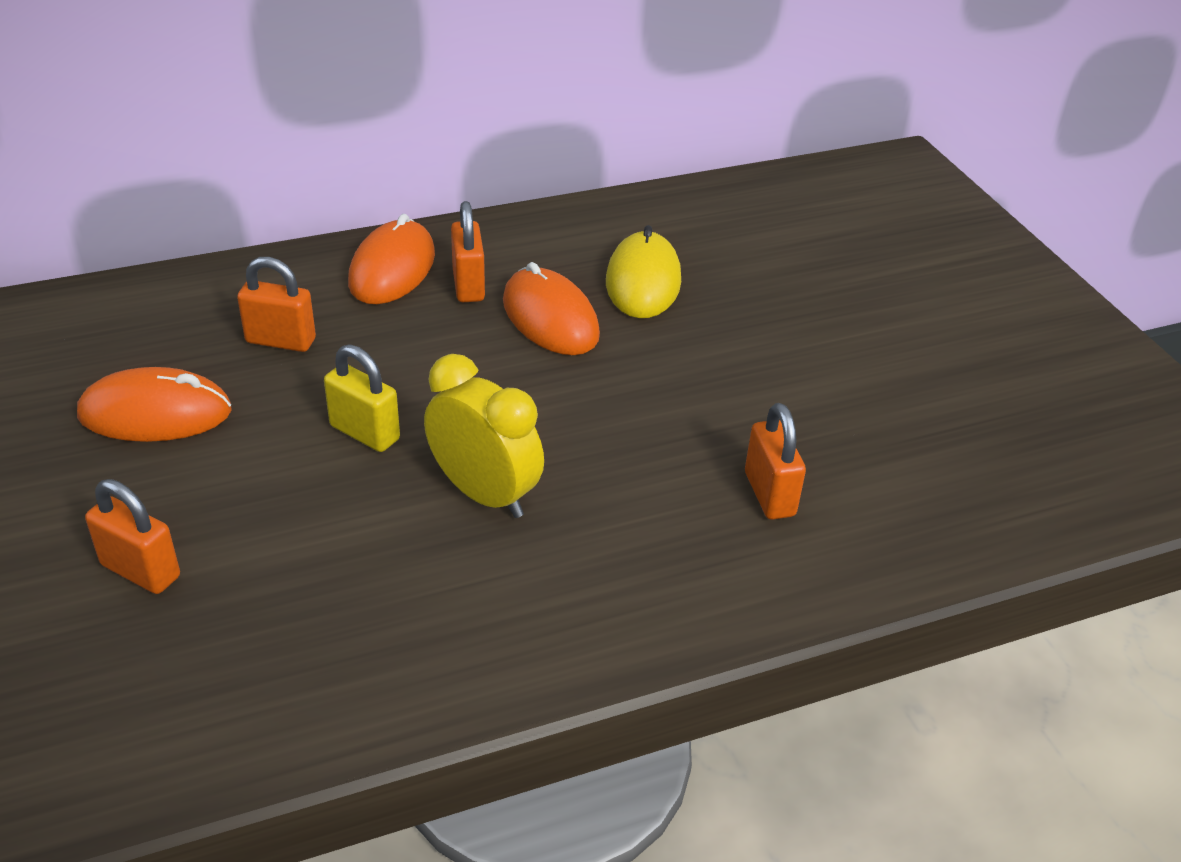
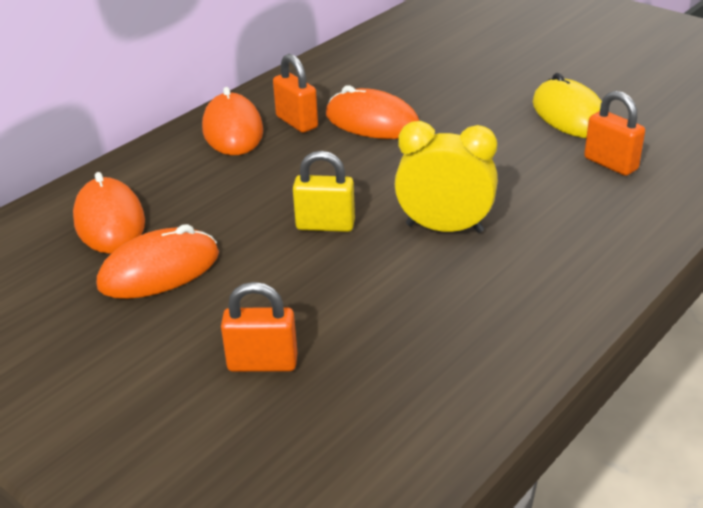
camera: 25 degrees left, 5 degrees down
orange padlock [237,257,316,352] -> none
yellow mouse [606,225,681,318] -> yellow mouse moved to [533,73,602,138]
none -> orange mouse [73,172,145,254]

